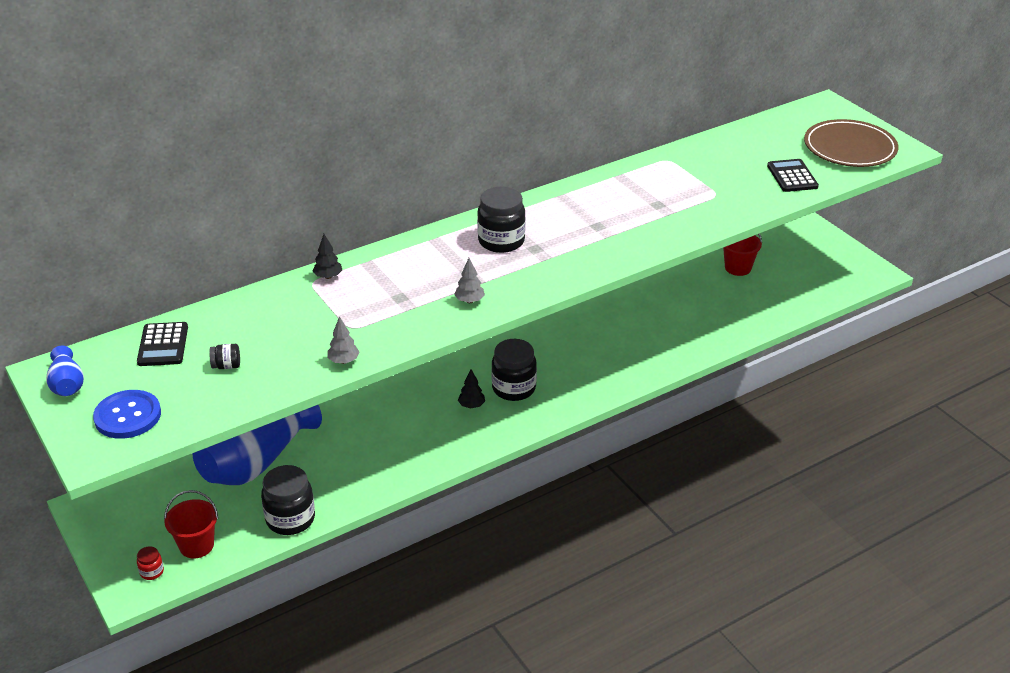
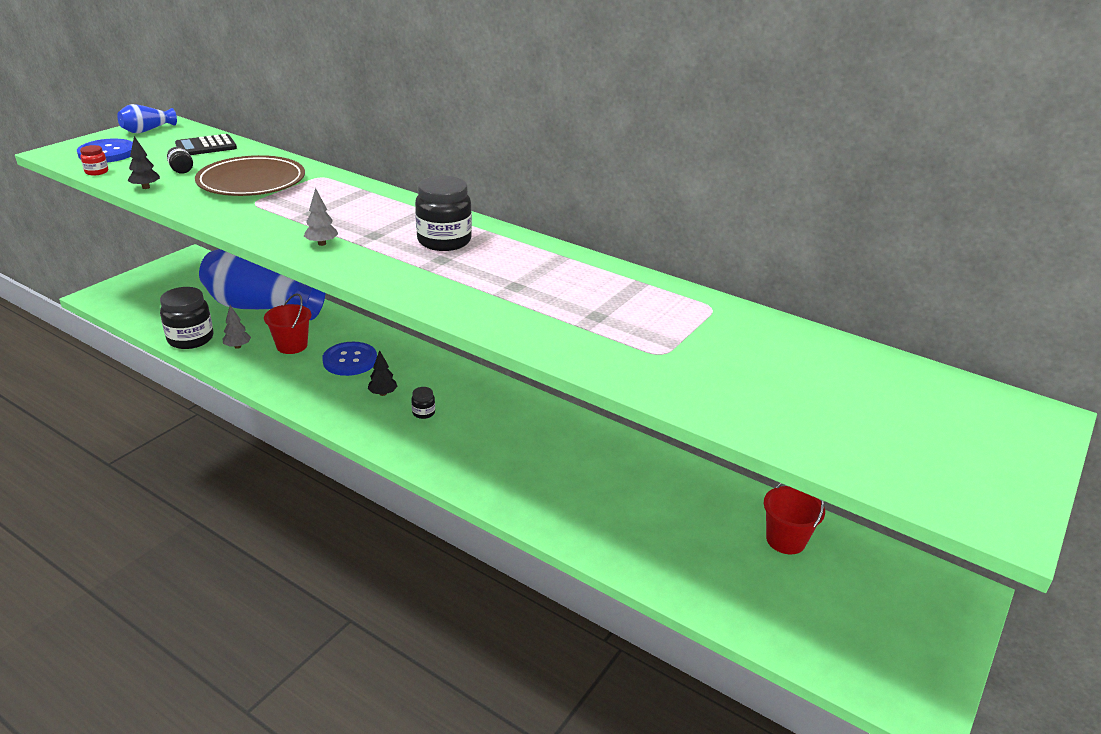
camera: 65 degrees right, 5 degrees down
red jar [137,546,164,580] -> red jar moved to [80,145,108,176]
red bucket [164,490,218,559] -> red bucket moved to [264,293,311,354]
black tree [313,234,342,279] -> black tree moved to [127,136,160,189]
grey tree [328,316,360,364] -> grey tree moved to [223,305,251,349]
black jar [491,339,537,401] -> black jar [411,387,435,419], size x0.46
black calculator [767,159,819,192] -> none
brown plate [804,119,899,167] -> brown plate moved to [195,155,305,196]
none -> blue button [322,342,377,376]

